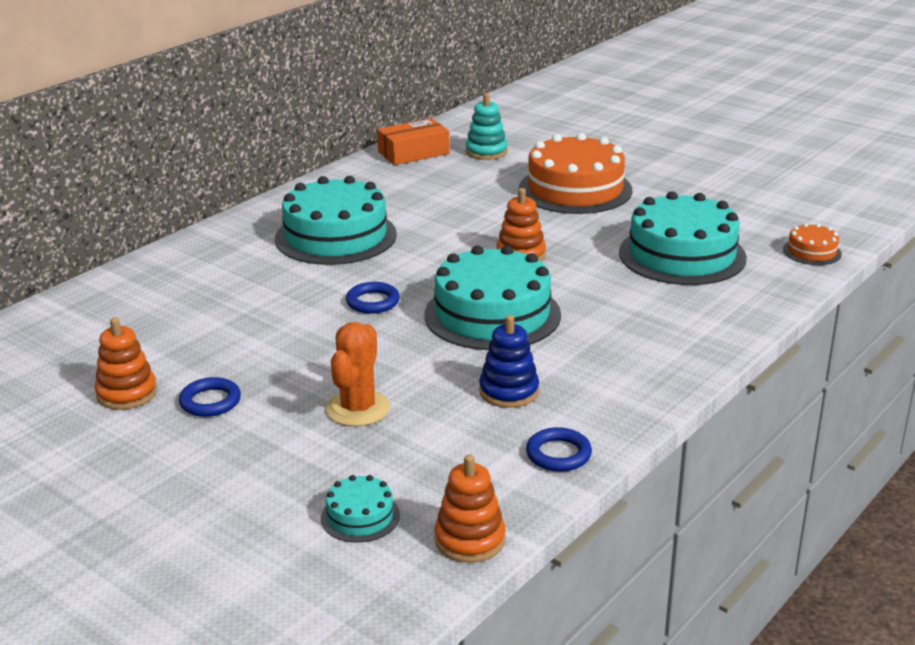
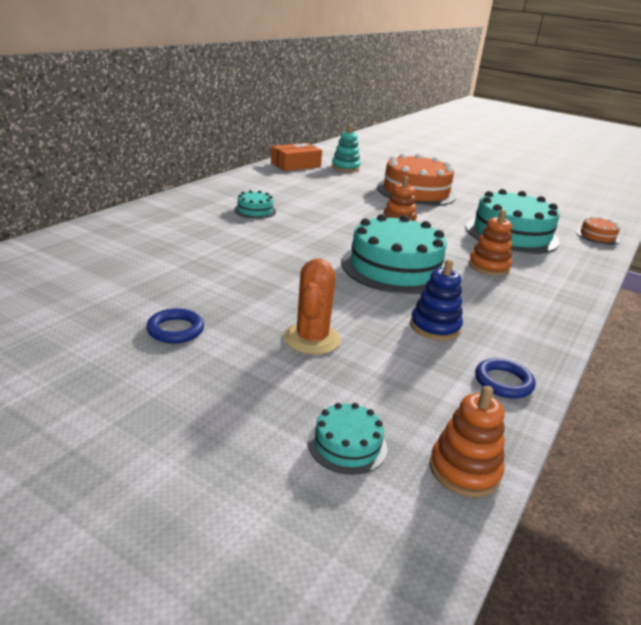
camera: 10 degrees left, 0 degrees up
orange stacking toy [95,317,157,410] -> orange stacking toy moved to [469,210,512,276]
turquoise cake [275,176,397,265] -> turquoise cake [234,190,276,219], size x0.45
blue ring [346,282,400,314] -> none

